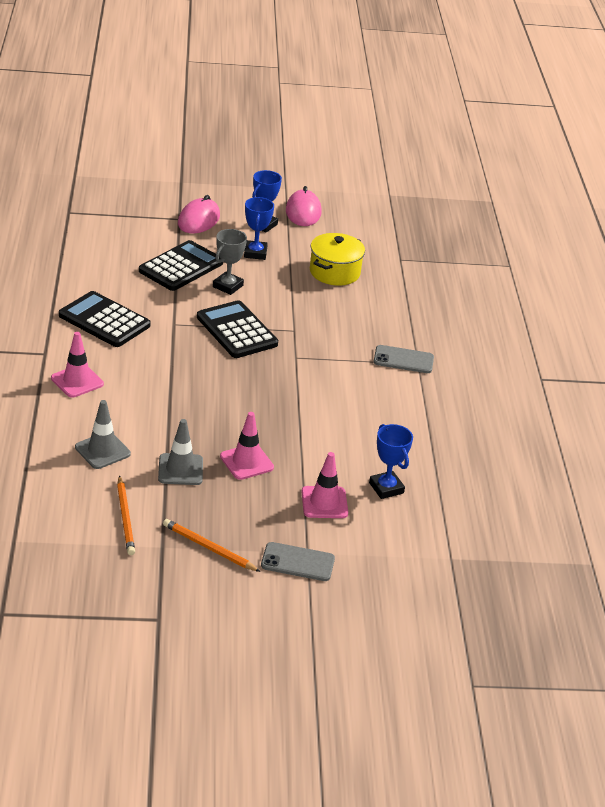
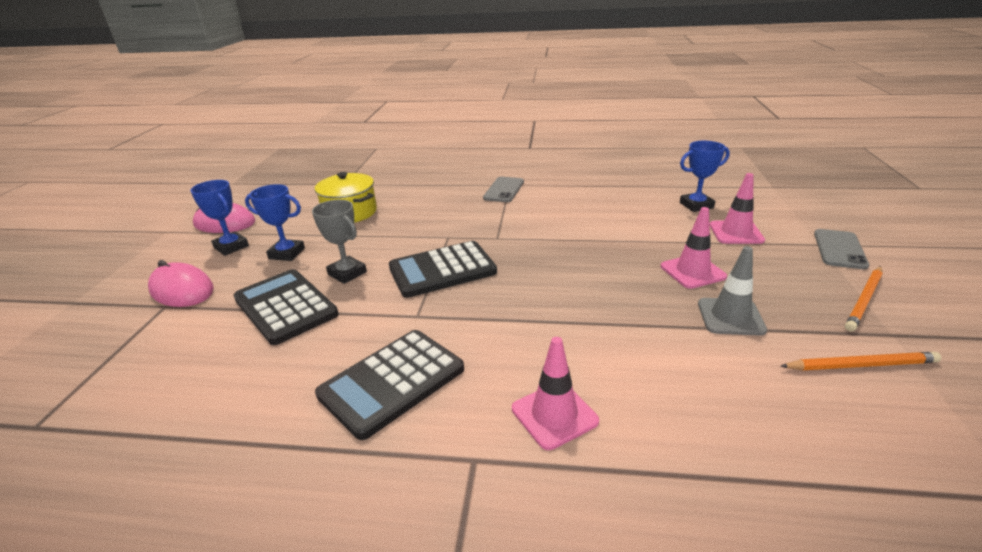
camera: 75 degrees left, 5 degrees down
grey traffic cone [75,400,131,469] -> none

